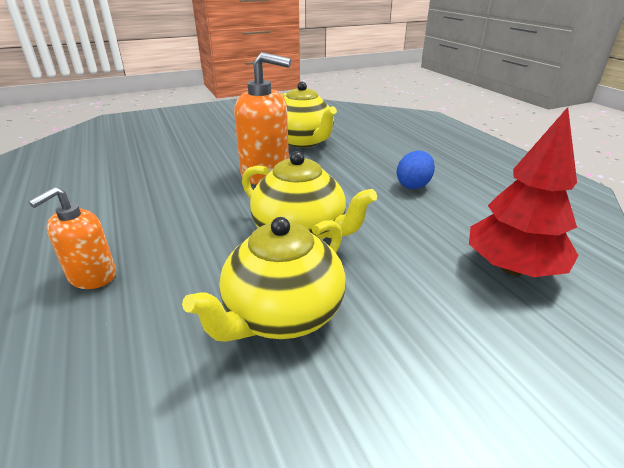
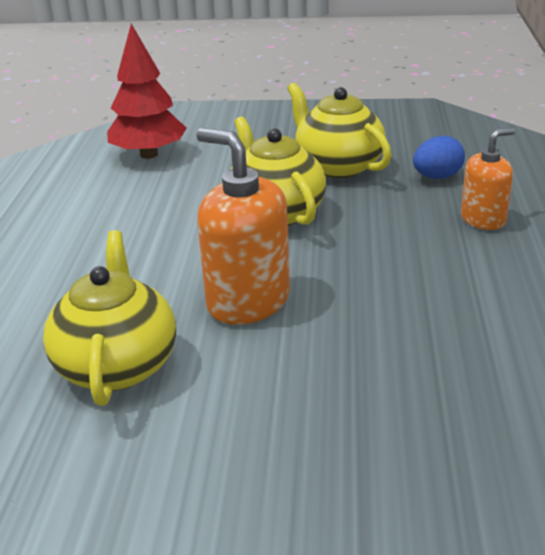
camera: 150 degrees left, 0 degrees up
yellow teapot [182,217,346,342] -> yellow teapot turned 105 degrees counterclockwise [287,83,392,178]
blue egg [397,150,435,189] -> blue egg moved to [413,136,465,179]

